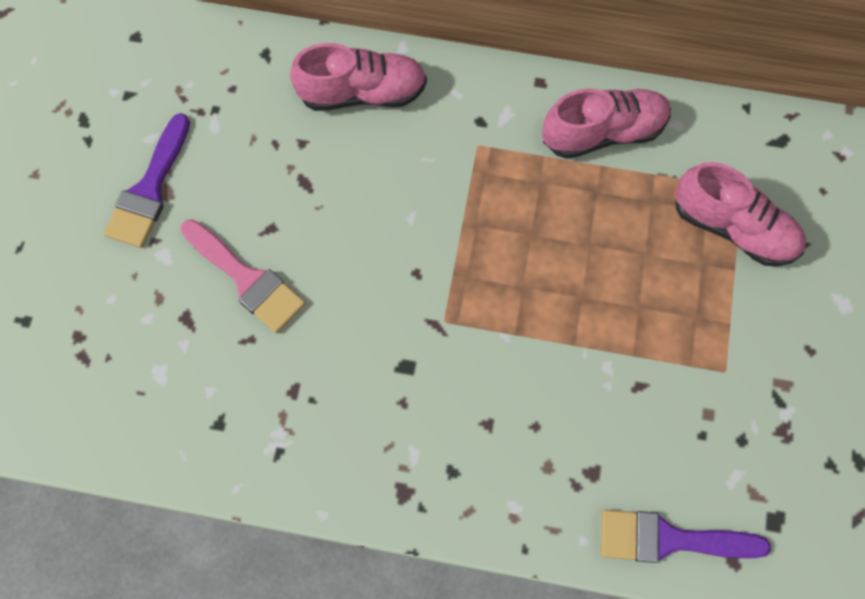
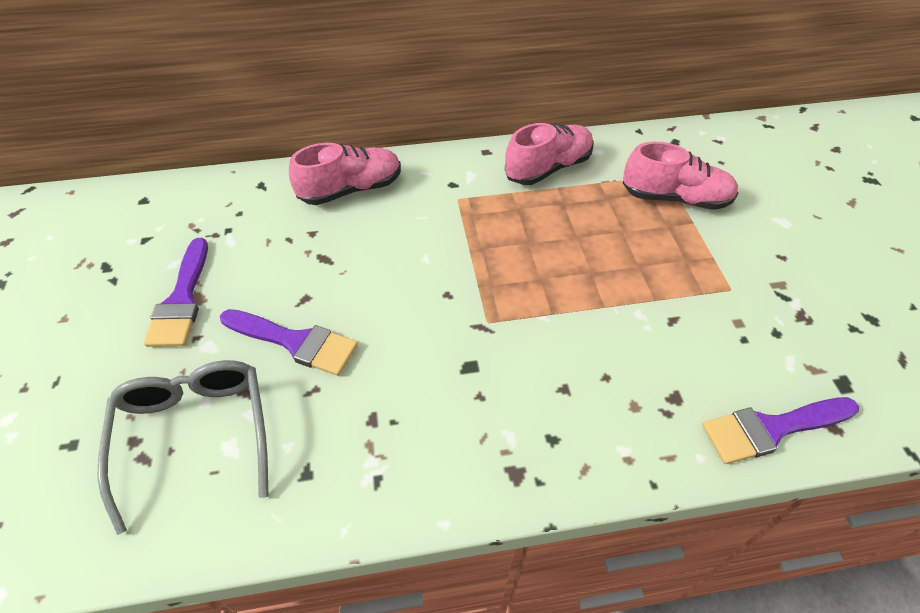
camera: 20 degrees left, 20 degrees down
pink brush [181,219,306,333] -> purple brush [220,309,358,376]
none -> grey glasses [97,360,269,535]

